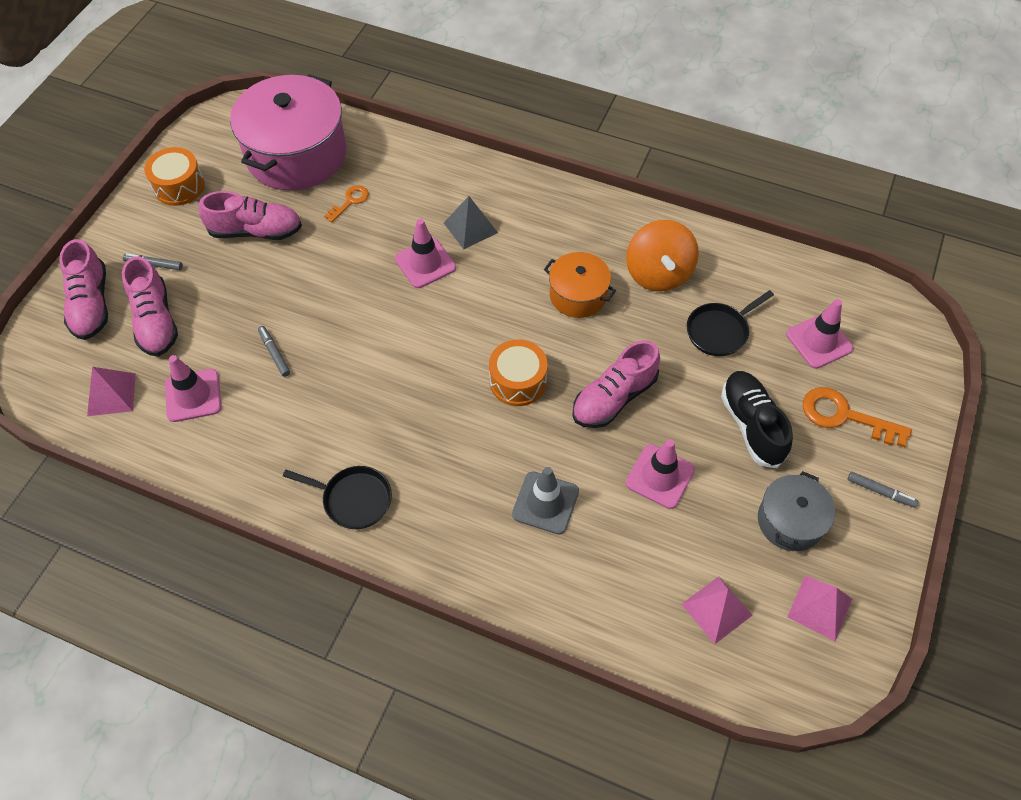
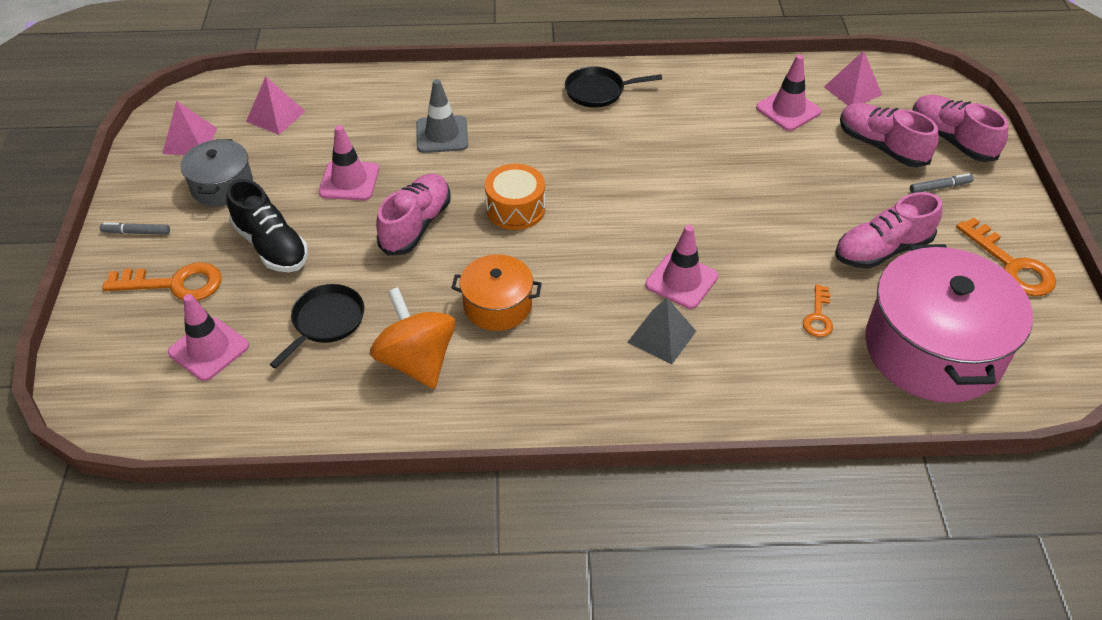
camera: 155 degrees right, 10 degrees down
orange drum [144,147,205,206] -> orange key [956,217,1056,296]
grey marker [258,326,290,377] -> none

